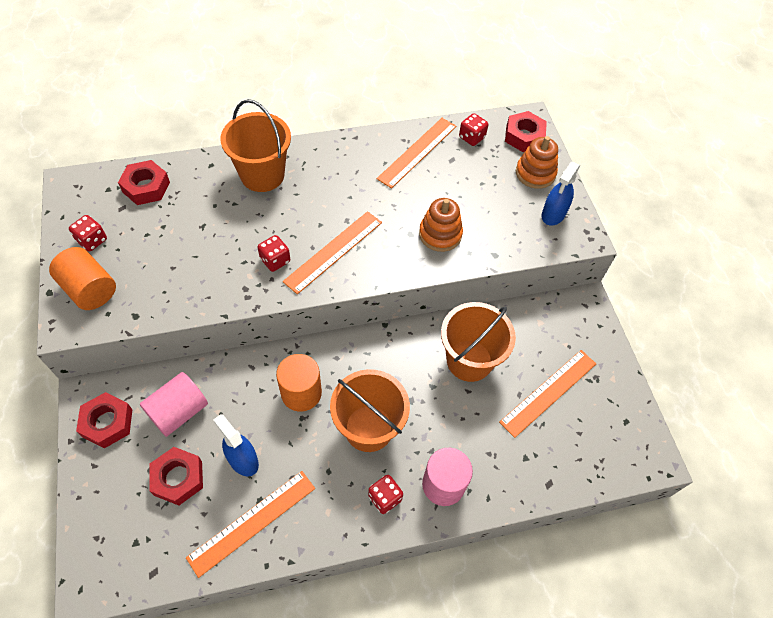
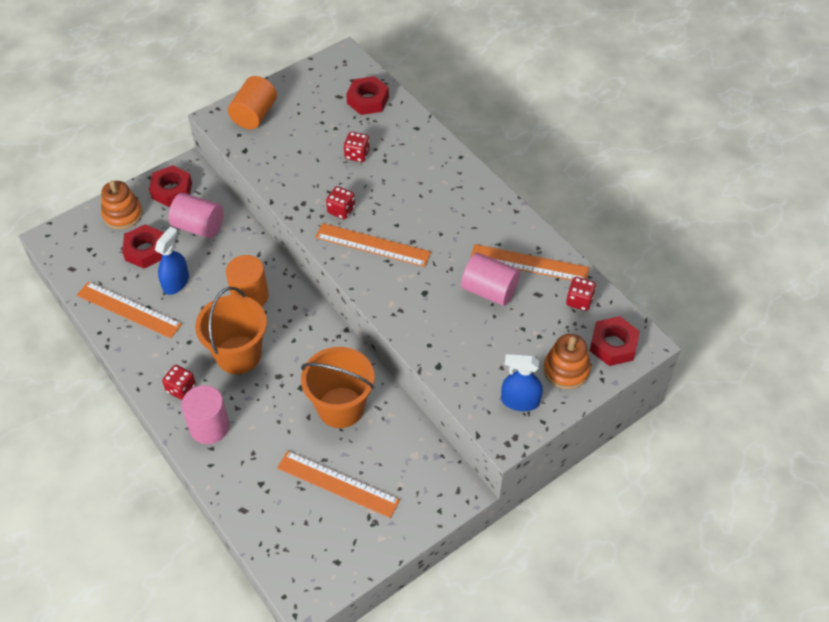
camera: 70 degrees right, 5 degrees down
red dice [69,215,107,251] -> red dice moved to [344,132,370,162]
orange bucket [220,99,291,192] -> none
orange stacking toy [419,198,463,252] -> orange stacking toy moved to [101,181,142,230]
none -> pink cylinder [461,252,520,306]

